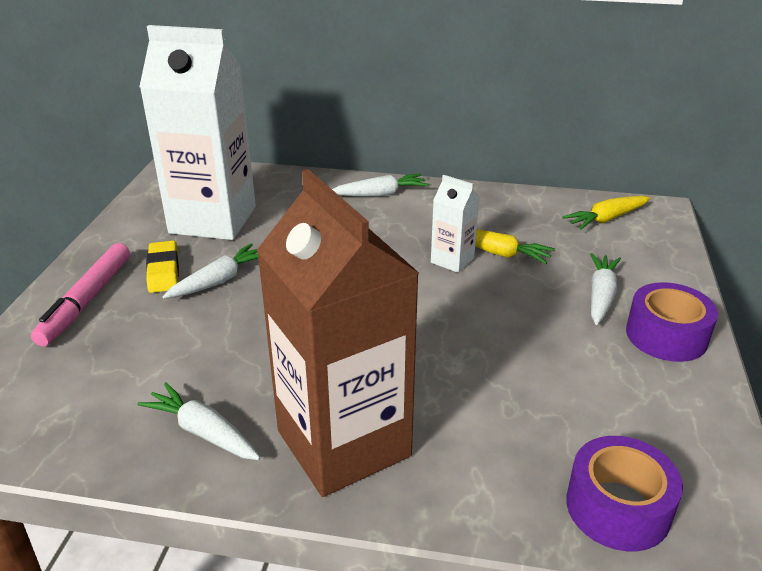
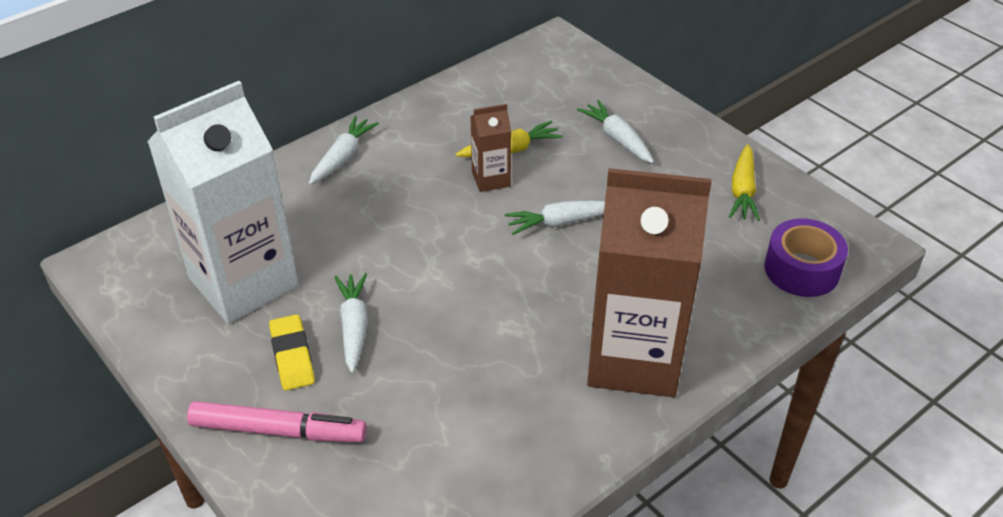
camera: 50 degrees left, 10 degrees up
pink marker [31,243,130,347] -> pink marker turned 45 degrees counterclockwise [187,401,367,442]
white carrot [137,382,261,460] -> white carrot moved to [505,200,605,235]
yellow eraser [146,240,179,293] -> yellow eraser turned 45 degrees clockwise [269,314,315,391]
white carton [431,175,480,273] -> brown carton [471,104,511,192]
yellow carrot [562,196,650,230] -> yellow carrot moved to [729,144,760,221]
purple tape [626,282,718,362] -> none

